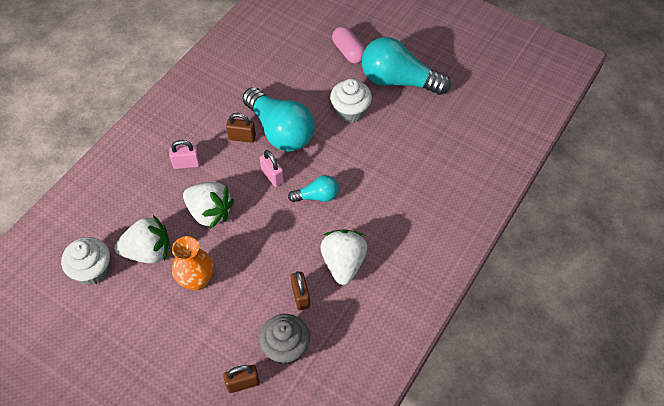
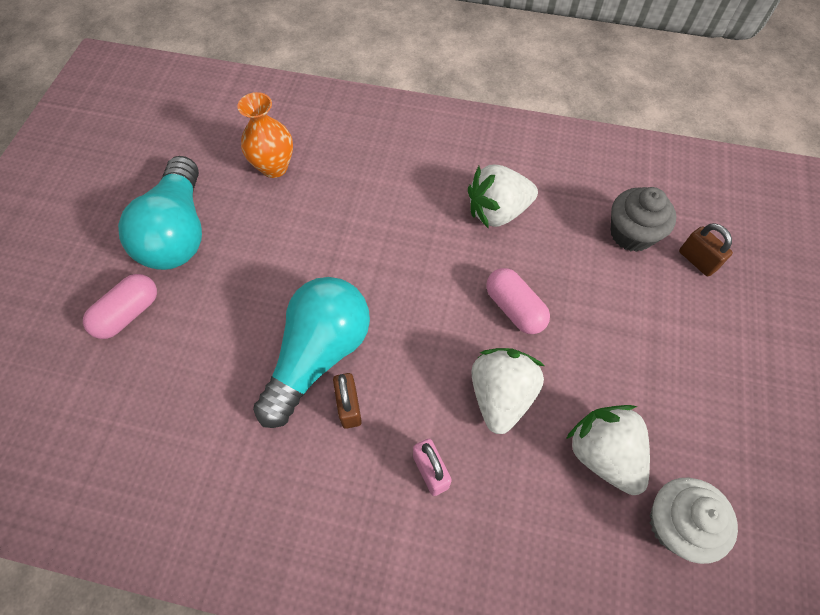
camera: 110 degrees left, 5 degrees up
orange vase [171,236,214,291] -> orange vase moved to [238,92,293,178]
pink padlock [260,150,284,187] -> none
turquoise light bulb [288,175,339,202] -> none
brown padlock [291,271,310,310] -> none
white cupcake [330,79,372,123] -> none
none -> pink capsule [486,268,550,334]

